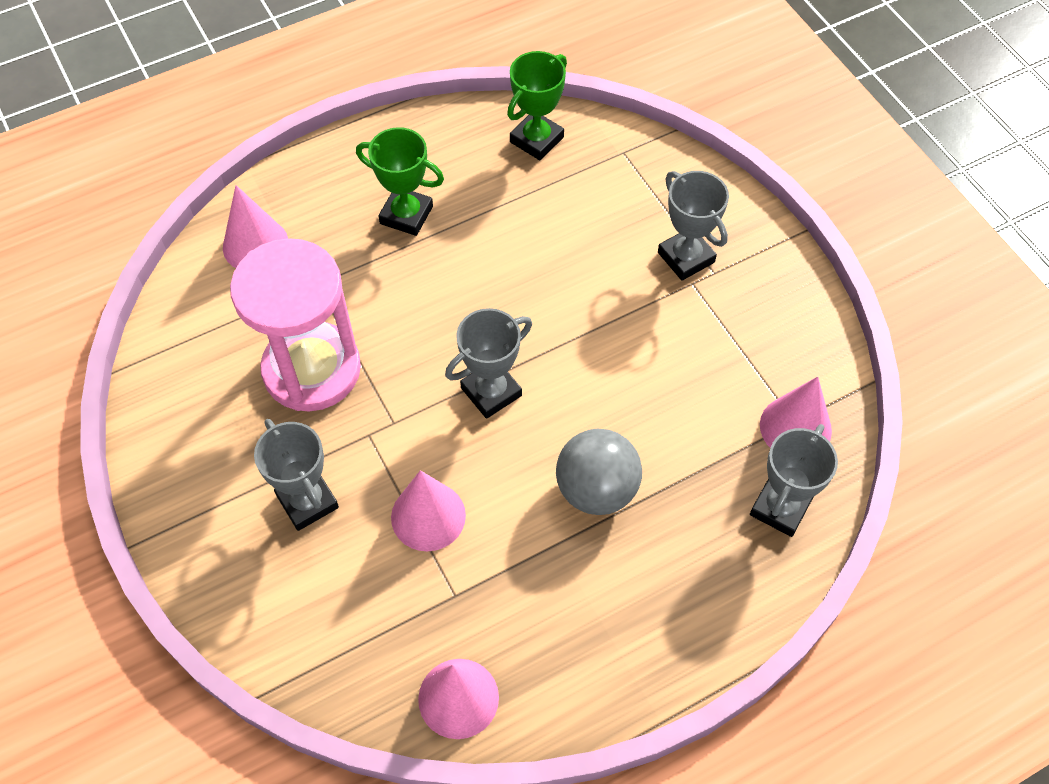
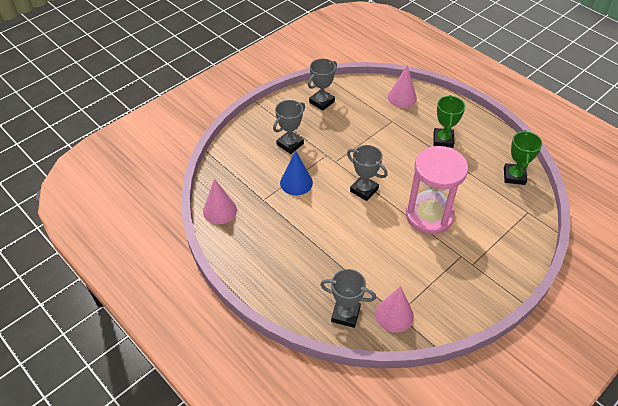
camera: 75 degrees right, 10 degrees down
pink hourglass [230,238,361,412] -> pink hourglass moved to [406,146,468,234]
pink cone [391,470,466,551] -> blue cone [280,150,313,195]
green trophy [507,51,567,160] -> green trophy turned 75 degrees clockwise [504,130,543,185]
grey ball [556,429,642,515] -> none
grey trophy [658,171,729,281] -> grey trophy moved to [308,59,337,111]

